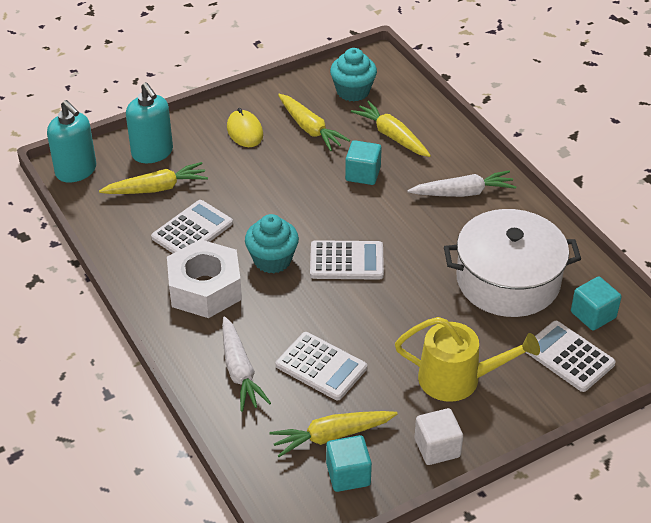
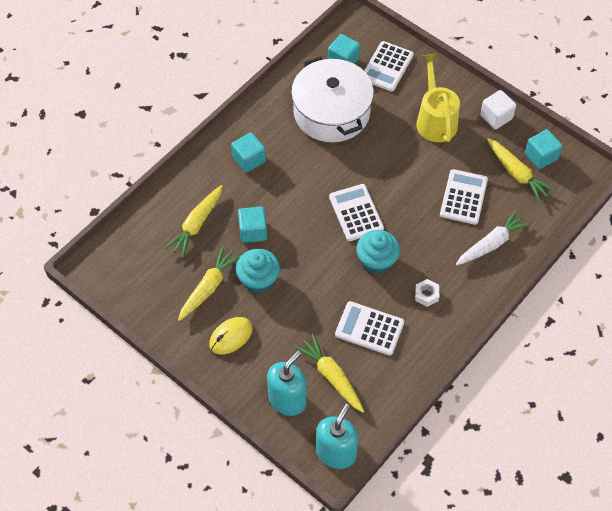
camera: 110 degrees left, 15 degrees up
white nut [167,239,242,318] -> white nut [415,279,439,307], size x0.41
turquoise cupcake [330,48,377,101] -> turquoise cupcake moved to [236,249,280,293]
white carrot [407,170,517,197] -> turquoise cube [231,132,266,173]

